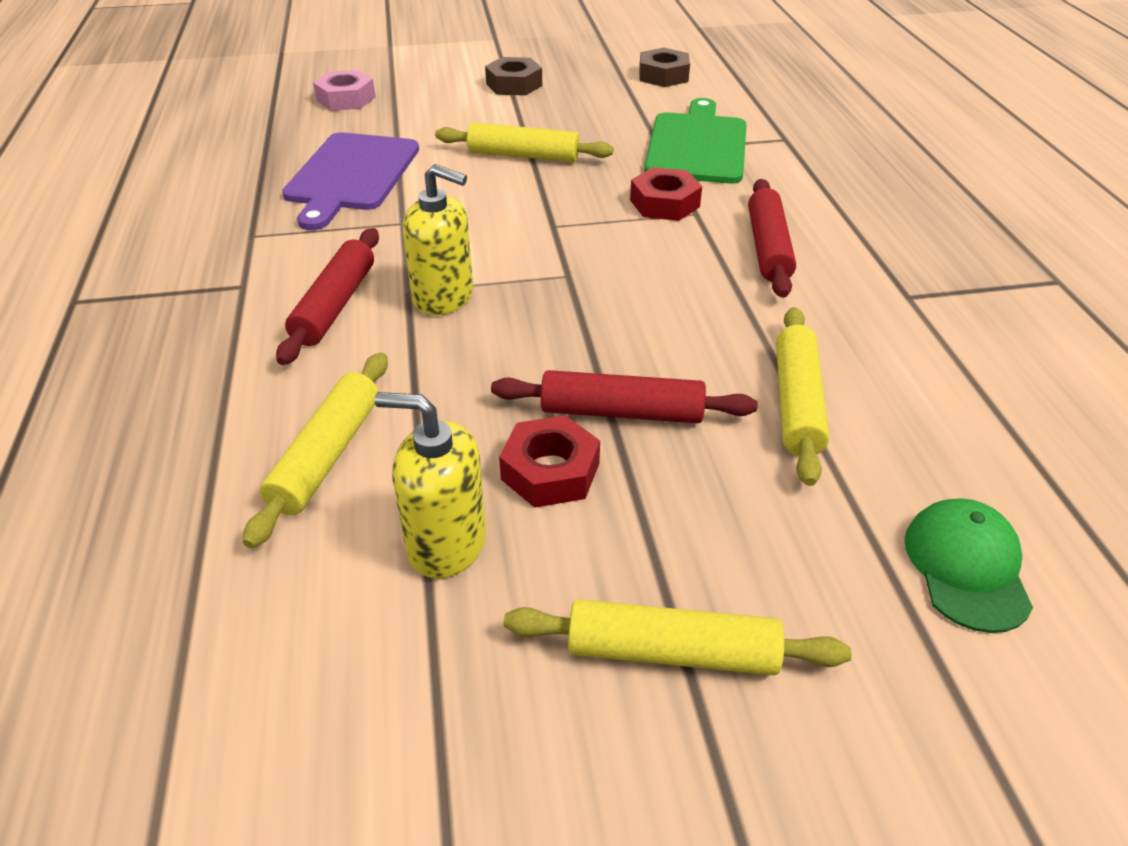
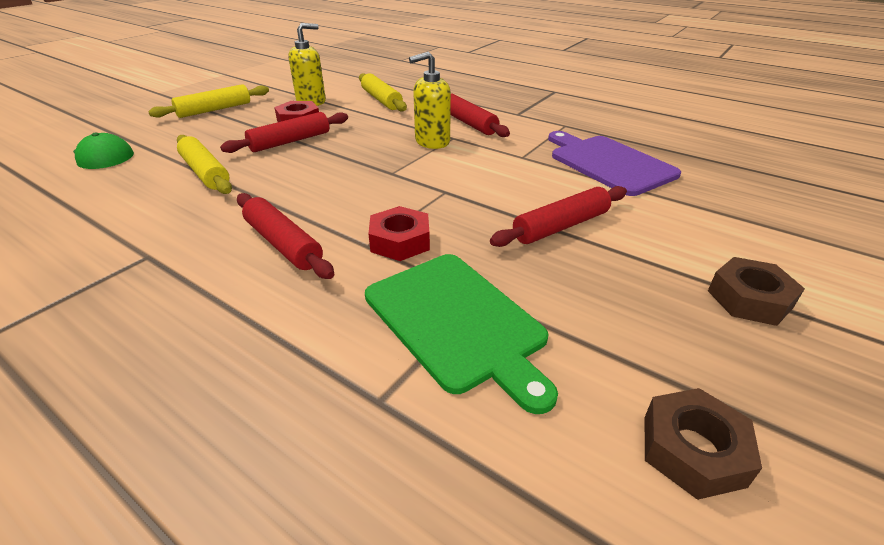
camera: 135 degrees right, 5 degrees down
pink nut [313,70,376,111] -> none
yellow rolling pin [435,122,613,162] -> red rolling pin [490,186,627,247]

